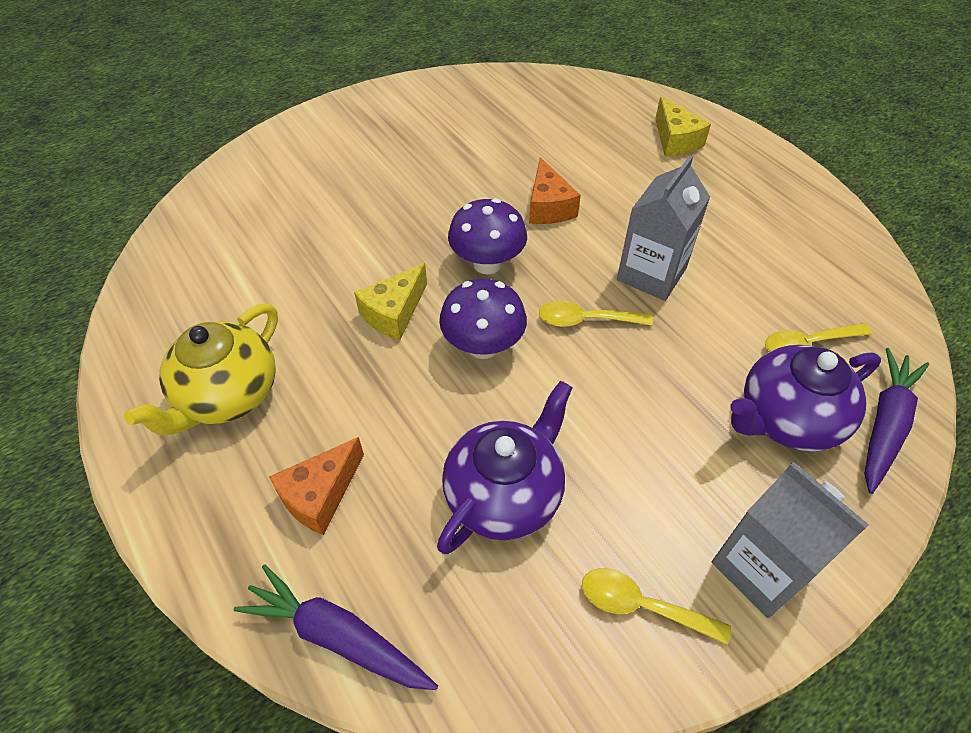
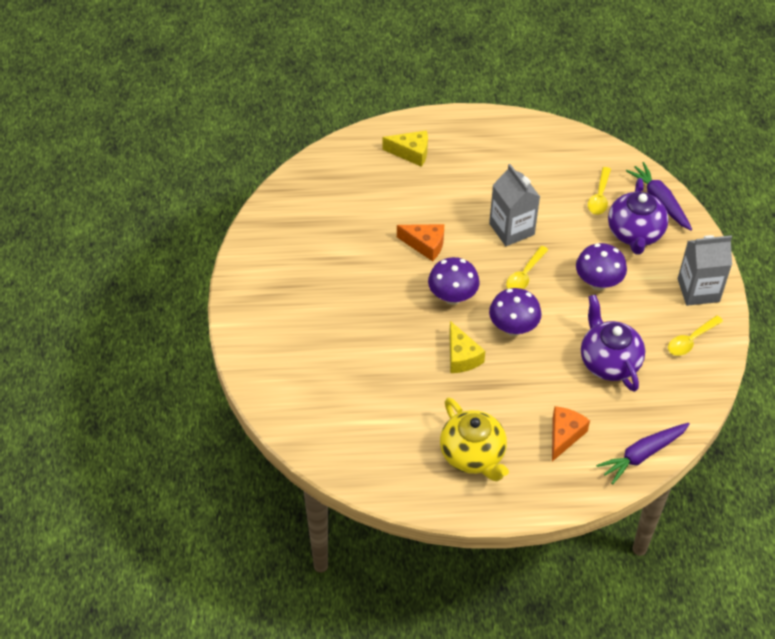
camera: 60 degrees left, 0 degrees up
orange cheese [269,437,364,535] -> orange cheese turned 135 degrees counterclockwise [552,406,590,462]
none -> purple mushroom [576,243,627,290]

